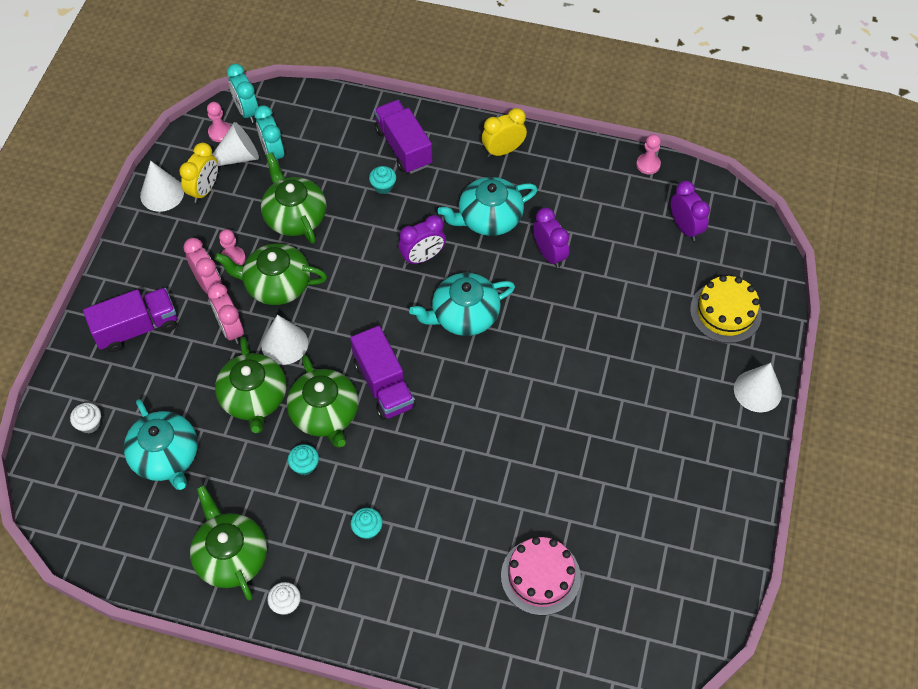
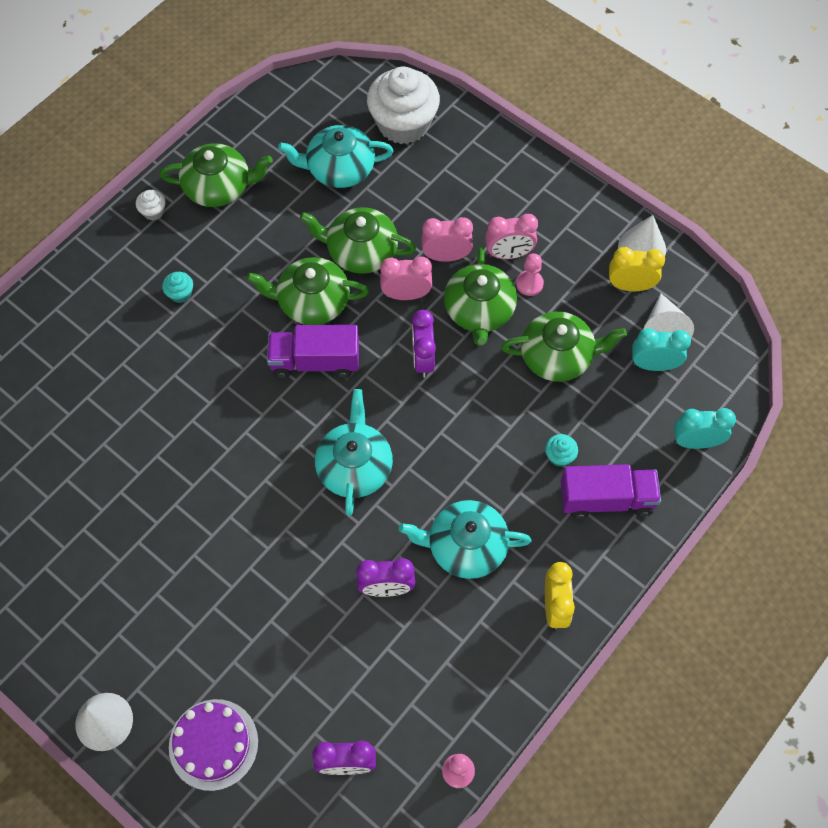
camera: 115 degrees right, 5 degrees up
white cupcake [70,403,101,433] -> white cupcake [367,67,440,144], size x2.49
purple truck [83,288,177,352] -> none
yellow clock [179,143,218,203] -> yellow clock turned 135 degrees clockwise [609,247,665,291]
pink pawn [207,102,231,142] -> none
green teapot [215,243,327,305] -> green teapot turned 150 degrees clockwise [444,246,517,346]
turquoise clock [227,64,258,123] -> turquoise clock moved to [674,408,736,449]
white cone [261,315,308,365] -> pink clock [380,256,432,300]
turquoise cupcake [288,444,319,475] -> none
purple clock [398,215,446,265] -> purple clock moved to [412,310,436,378]
turquoise teapot [438,177,538,236] -> turquoise teapot turned 90 degrees counterclockwise [399,500,532,579]
pink cake [501,537,581,616] -> none
yellow cake [690,275,762,343] -> purple cake [169,699,258,791]

